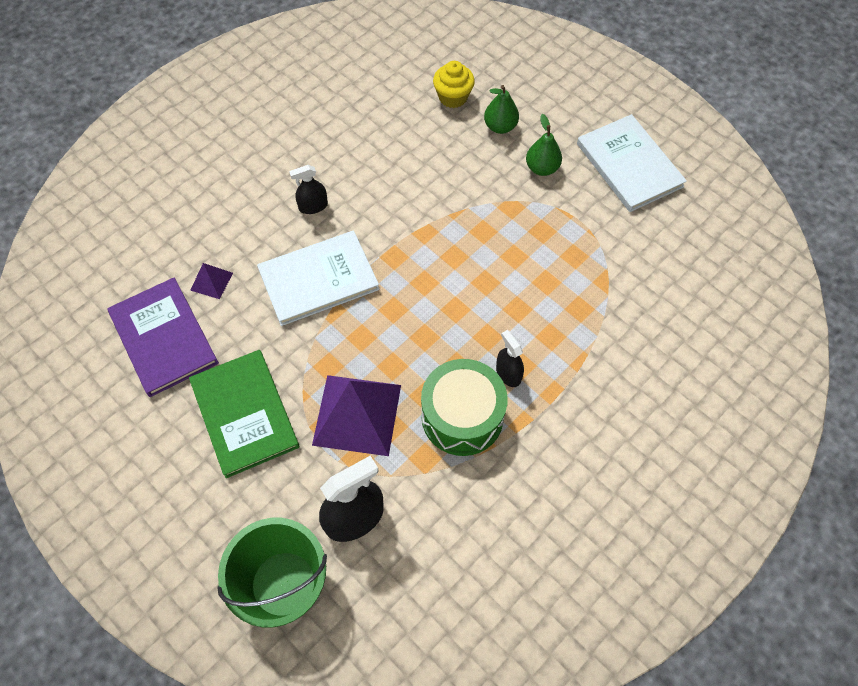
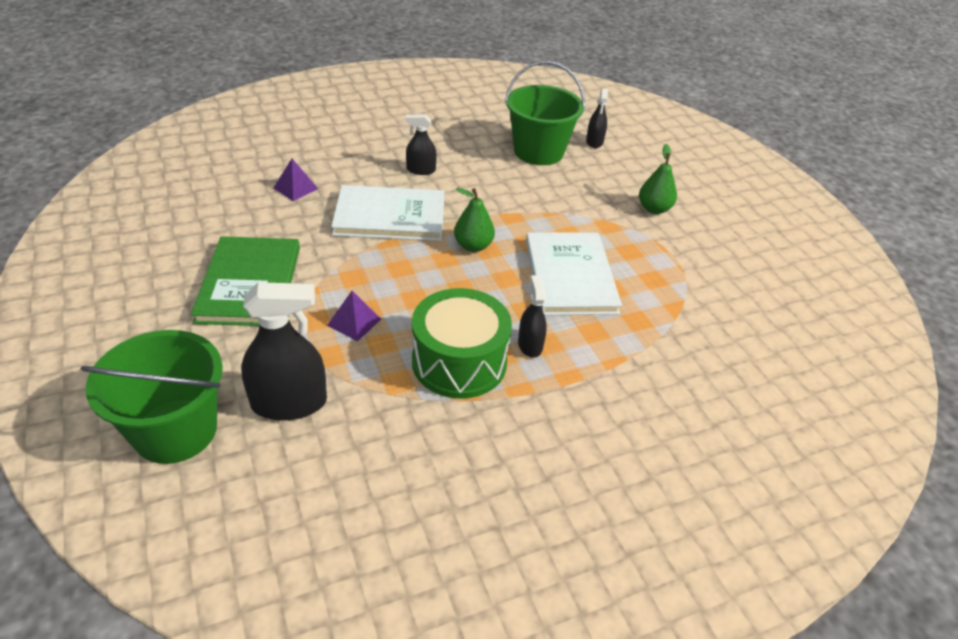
camera: 20 degrees right, 20 degrees down
purple book [107,277,219,397] -> none
purple pyramid [312,375,401,456] -> purple pyramid [327,291,381,341], size x0.45
yellow cupcake [433,61,475,108] -> black spray bottle [586,88,608,148]
green pear [484,85,519,134] -> green pear moved to [454,188,495,252]
white book [577,114,687,212] -> white book moved to [526,233,622,315]
none -> green bucket [505,61,585,165]

